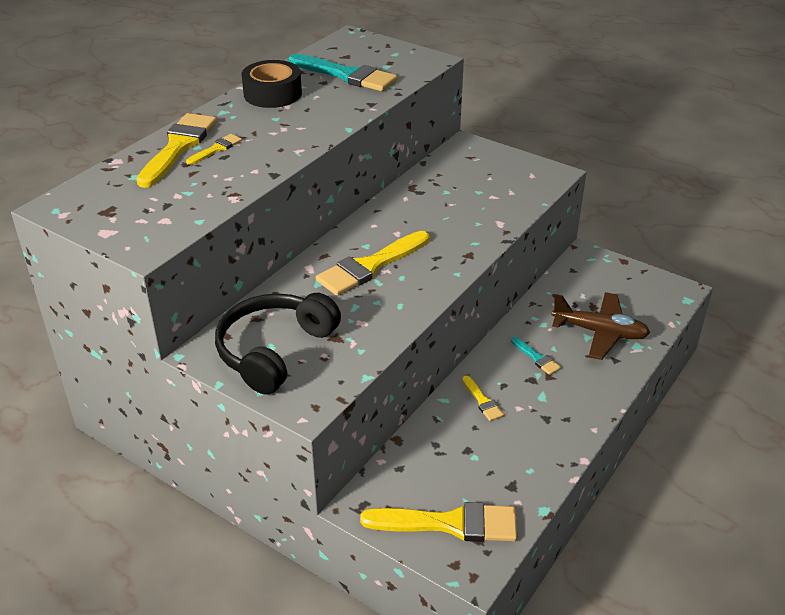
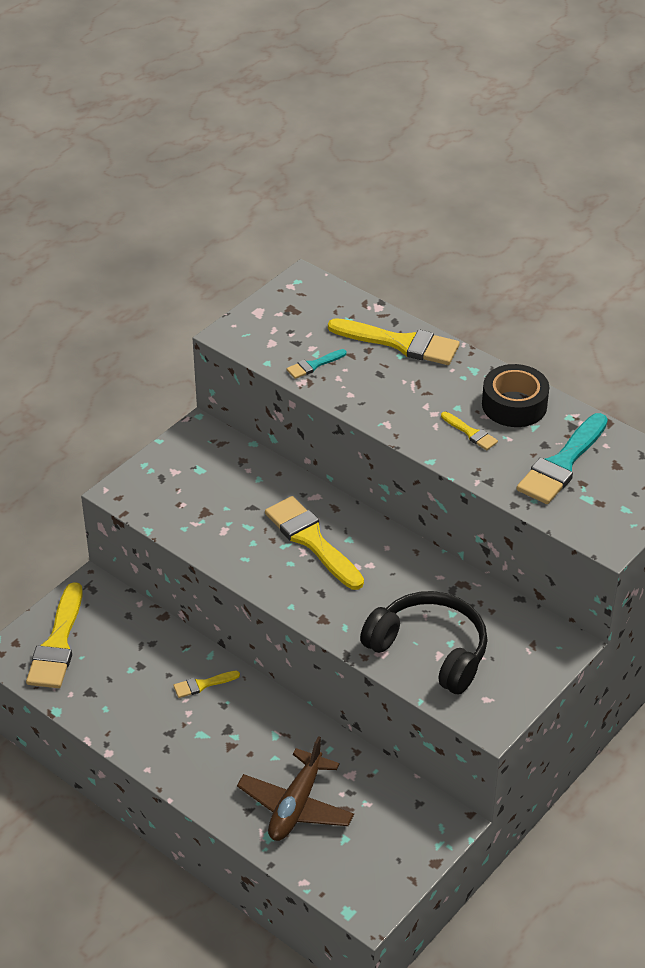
camera: 95 degrees right, 5 degrees up
yellow brush [186,134,242,165] -> yellow brush moved to [441,412,498,450]
black headphones [215,293,341,395] -> black headphones moved to [360,591,488,694]
turquoise brush [511,337,561,375] -> turquoise brush moved to [286,349,346,379]

